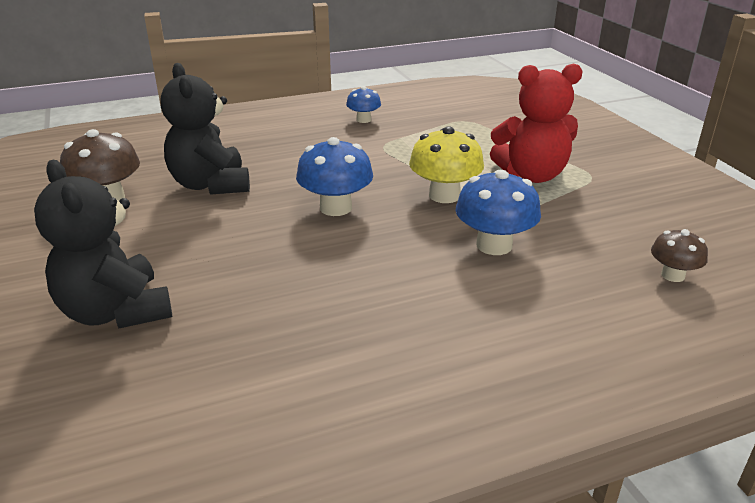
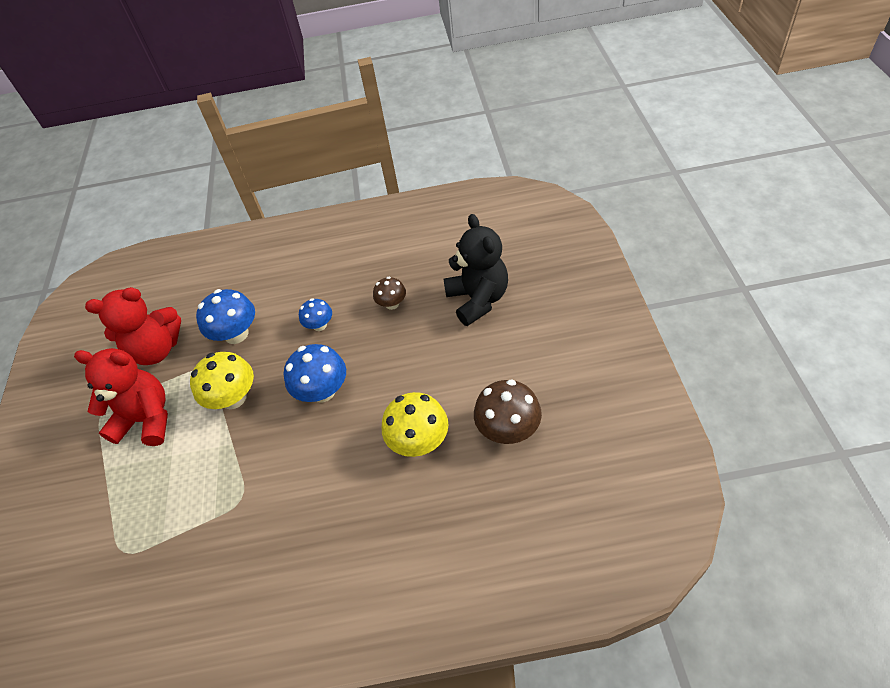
camera: 160 degrees left, 20 degrees up
black teddy bear [161,63,250,194] -> yellow mushroom [382,392,448,457]
blue mushroom [346,86,381,123] -> blue mushroom moved to [299,298,332,331]
brown mushroom [651,229,708,282] -> brown mushroom moved to [373,277,406,310]
none -> red teddy bear [85,287,181,365]

